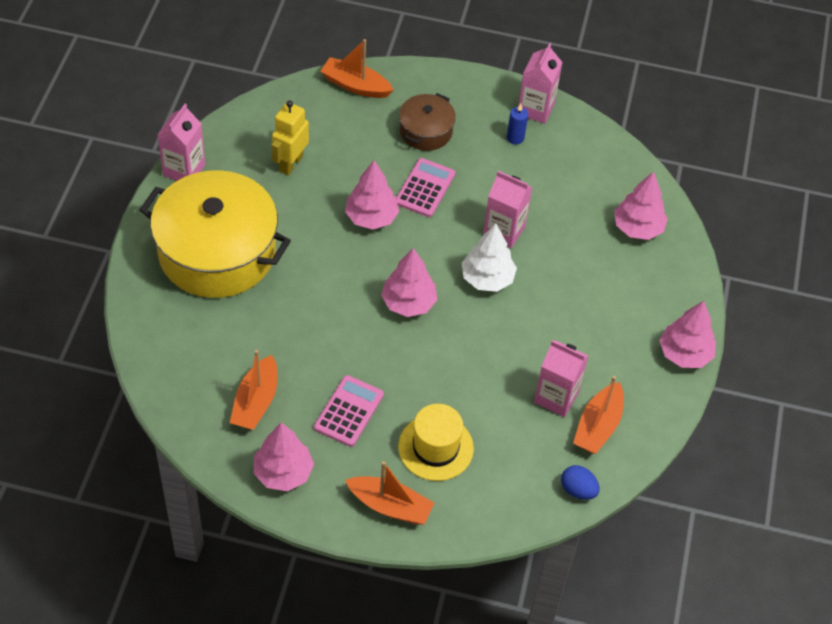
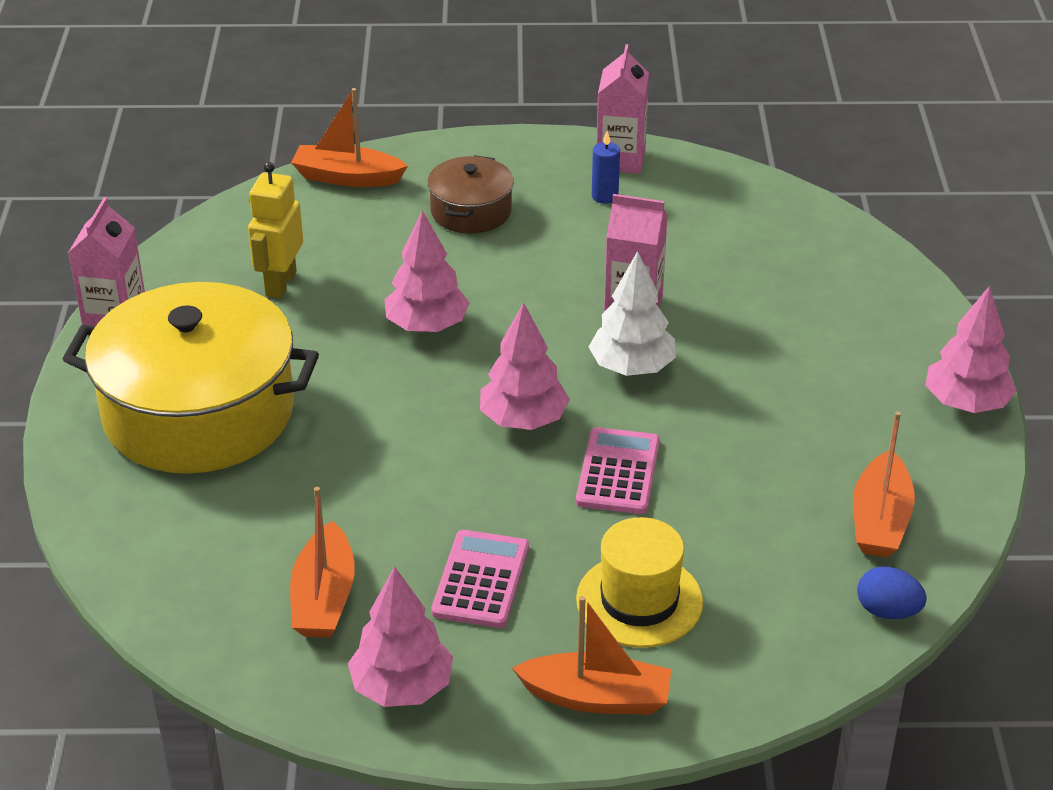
camera: 10 degrees left, 15 degrees down
pink calculator [396,158,455,217] -> pink calculator moved to [576,427,660,514]
pink carton [534,340,589,417] -> none
pink tree [614,171,668,240] -> none

